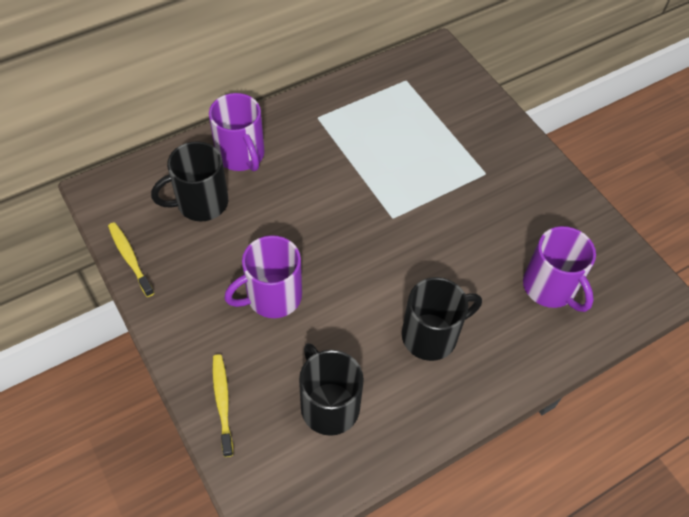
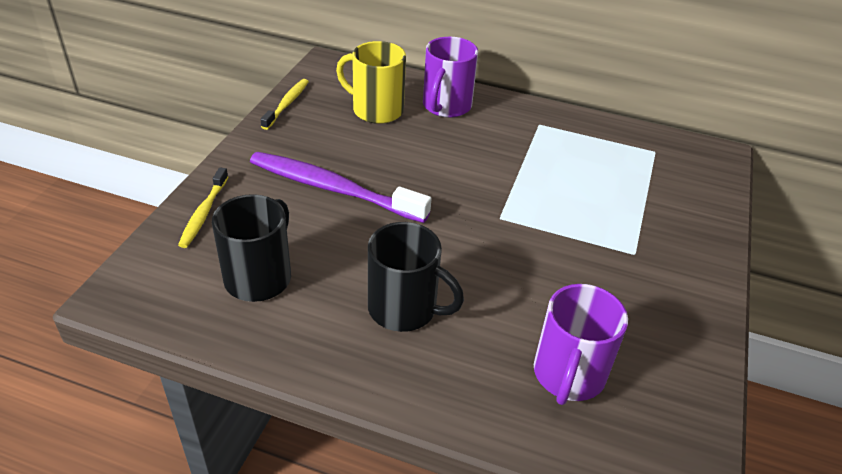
camera: 50 degrees right, 15 degrees down
black mug [151,141,228,221] -> yellow mug [336,41,406,124]
yellow toothbrush [212,354,233,457] -> yellow toothbrush turned 150 degrees clockwise [178,167,228,248]
purple mug [224,235,302,318] -> purple toothbrush [250,152,431,223]

